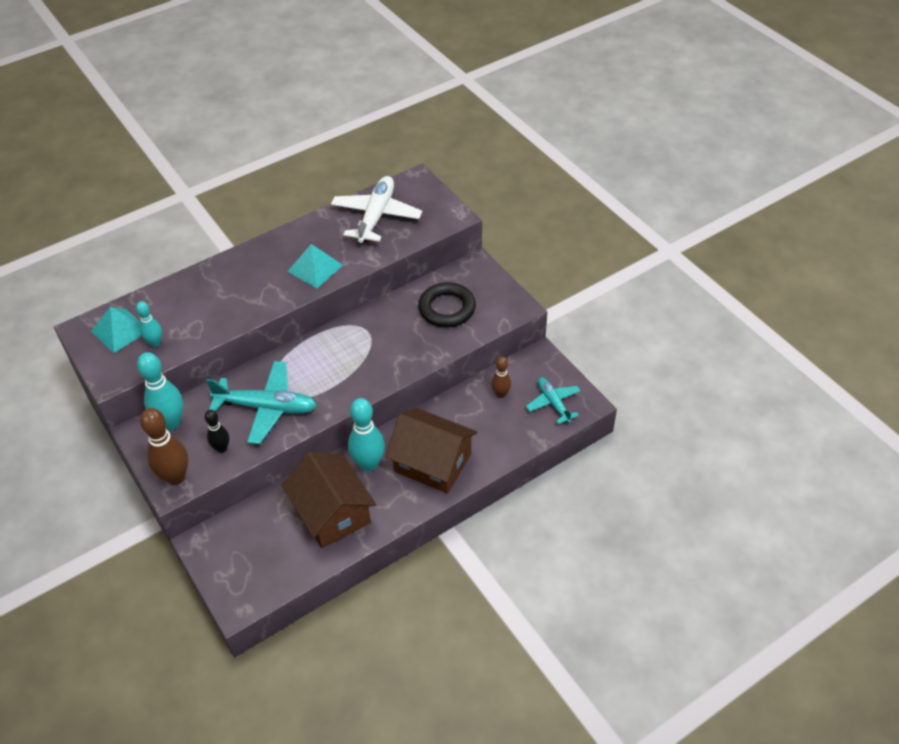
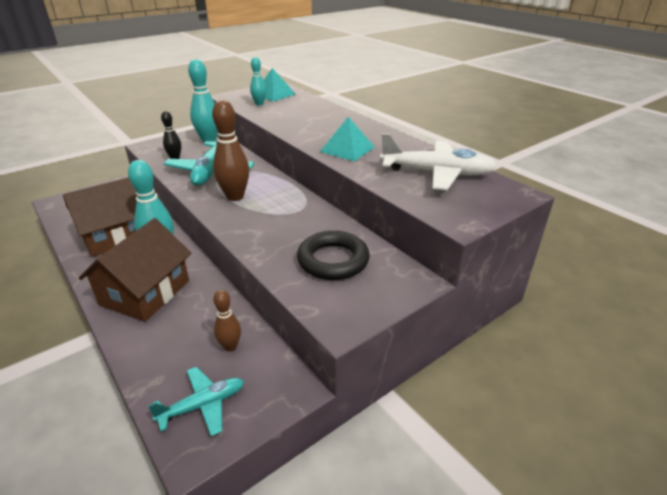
camera: 85 degrees right, 15 degrees down
brown bowling pin [140,408,188,485] -> brown bowling pin moved to [212,100,249,201]

